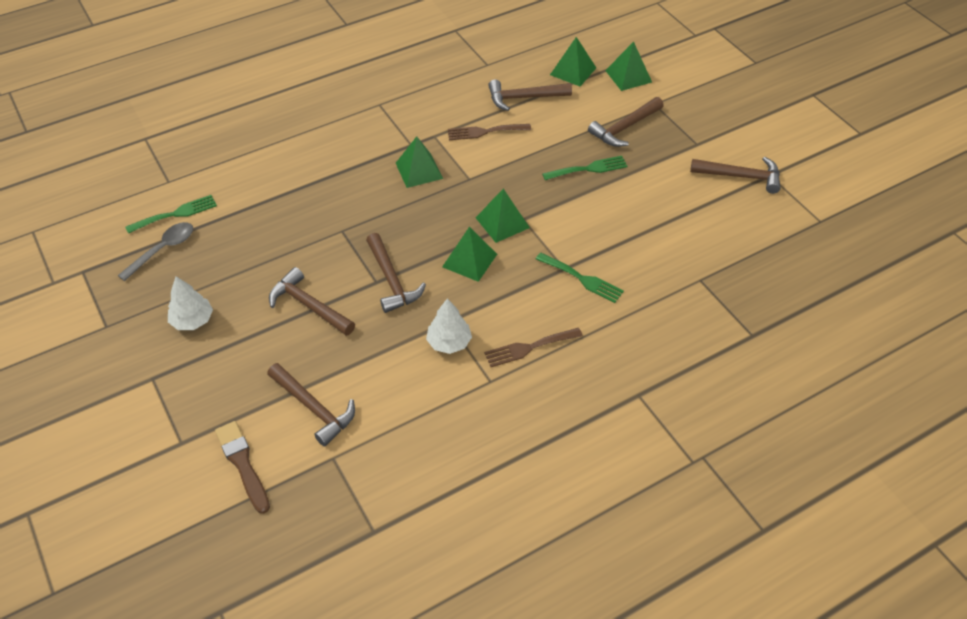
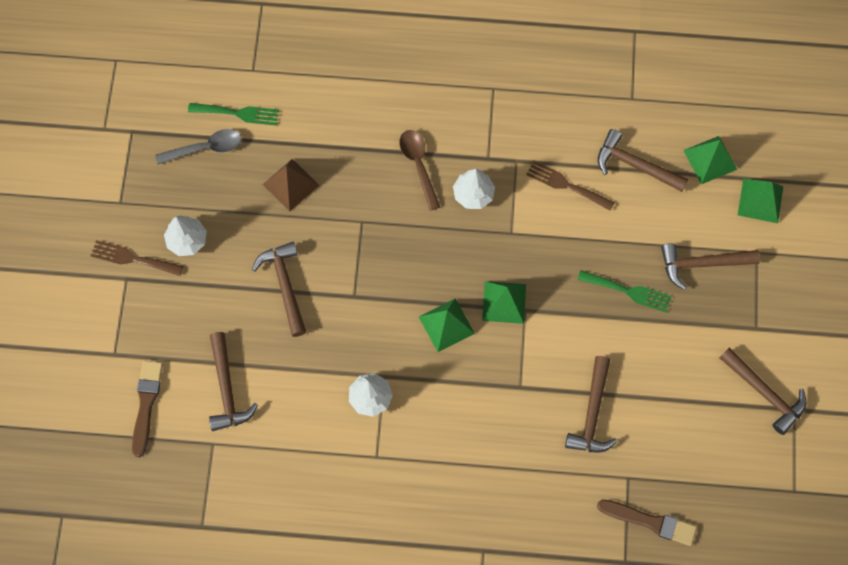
camera: 35 degrees right, 20 degrees up
brown hammer [366,233,426,313] -> brown hammer moved to [565,356,617,452]
green pyramid [396,136,443,188] -> white tree [453,169,495,209]
brown fork [484,328,583,367] -> brown fork moved to [91,240,183,276]
green fork [536,253,624,303] -> none
none -> brown pyramid [263,159,319,211]
none -> brown spoon [399,130,440,211]
none -> brown brush [597,499,697,546]

